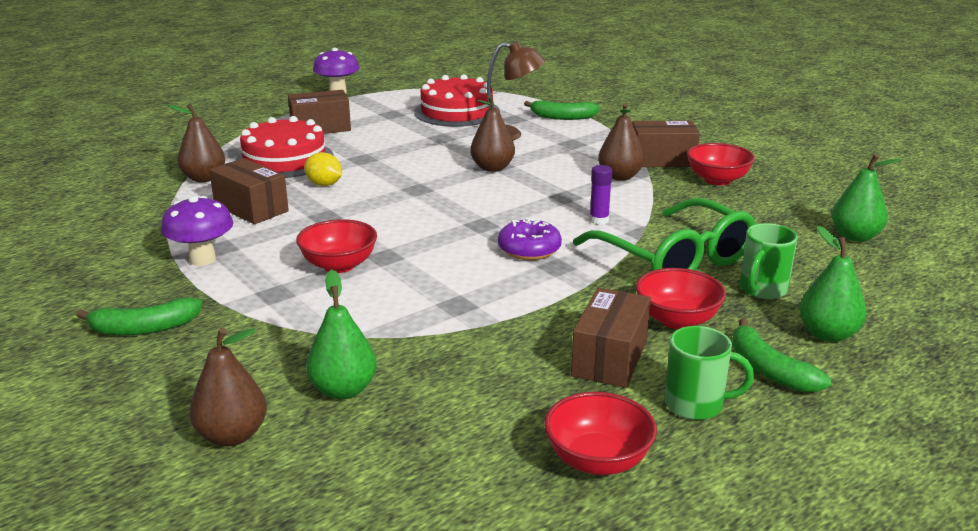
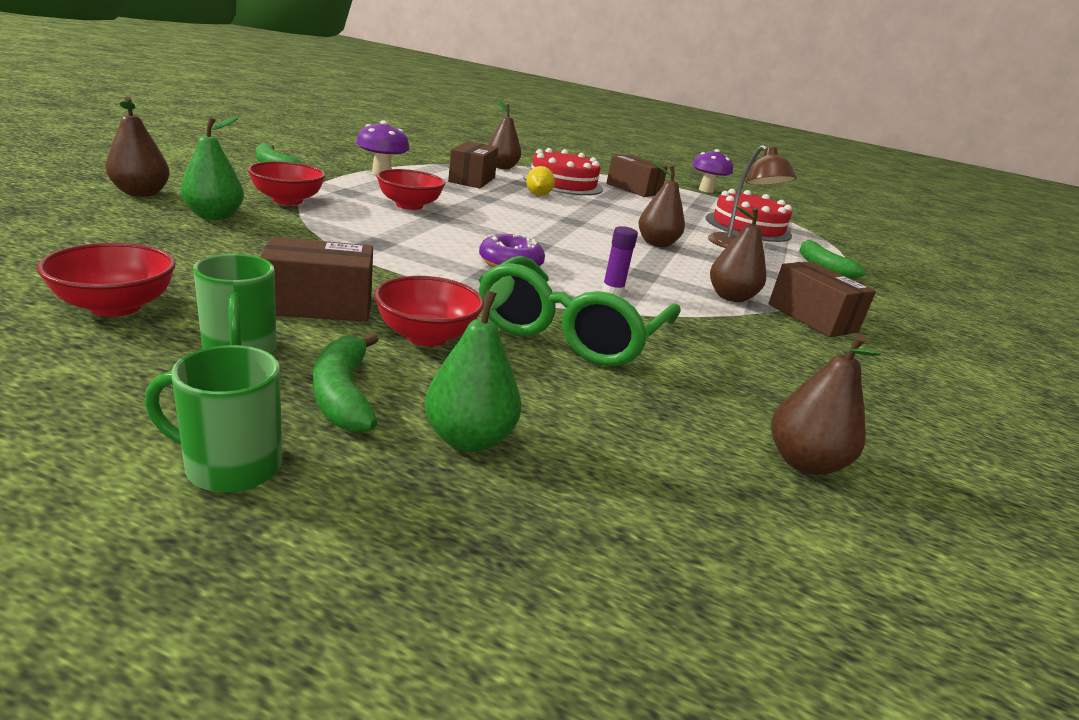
camera: 55 degrees right, 0 degrees up
red bowl [687,143,755,185] -> red bowl moved to [247,161,326,205]
green banana [732,318,831,393] -> green banana turned 45 degrees counterclockwise [313,333,379,433]
green mug [740,223,798,299] -> green mug moved to [145,345,282,493]
green pear [832,154,901,242] -> brown pear [771,334,881,475]

